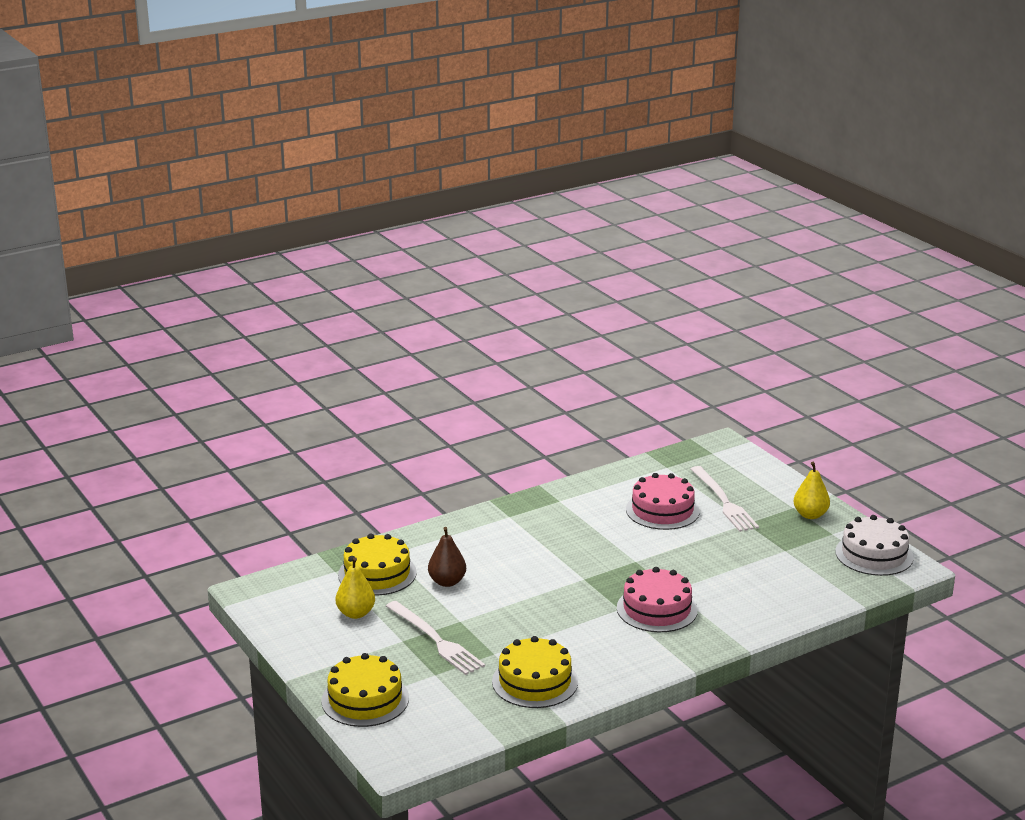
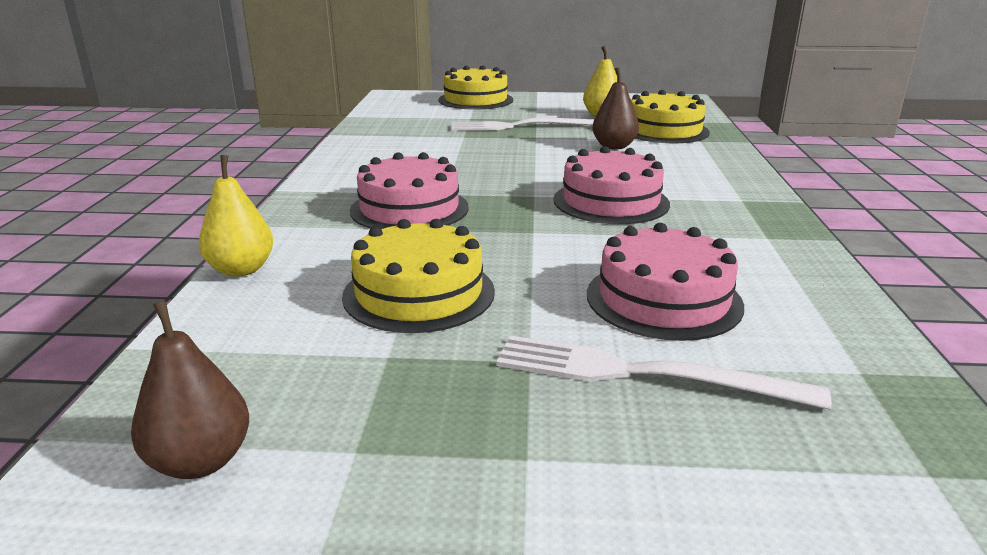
camera: 125 degrees right, 0 degrees up
yellow cake [492,636,578,708] -> yellow cake moved to [342,219,495,333]
yellow pear [793,462,830,519] -> yellow pear moved to [199,155,273,277]
white cake [835,515,914,576] -> brown pear [131,300,249,479]
none -> pink cake [553,146,670,224]

